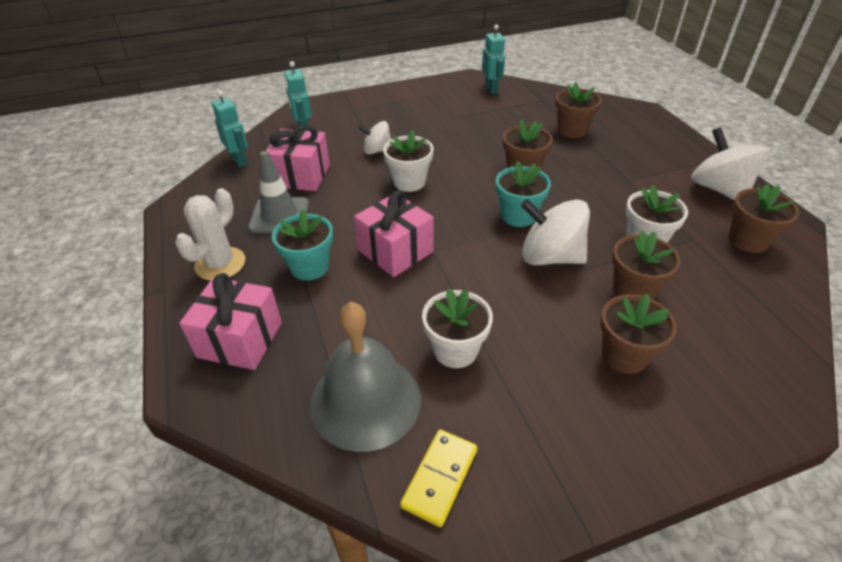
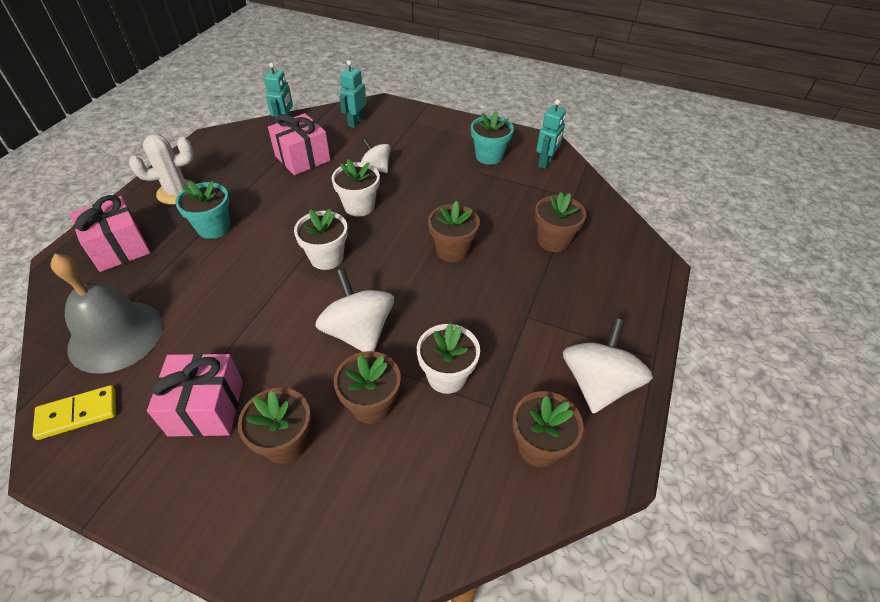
camera: 40 degrees right, 5 degrees up
grey traffic cone [248,151,309,233] -> none
pink gift [354,190,434,277] -> pink gift moved to [147,353,243,437]
white flower pot [422,288,493,368] -> white flower pot moved to [294,209,348,270]
turquoise flower pot [496,161,551,227] -> turquoise flower pot moved to [471,111,514,165]

